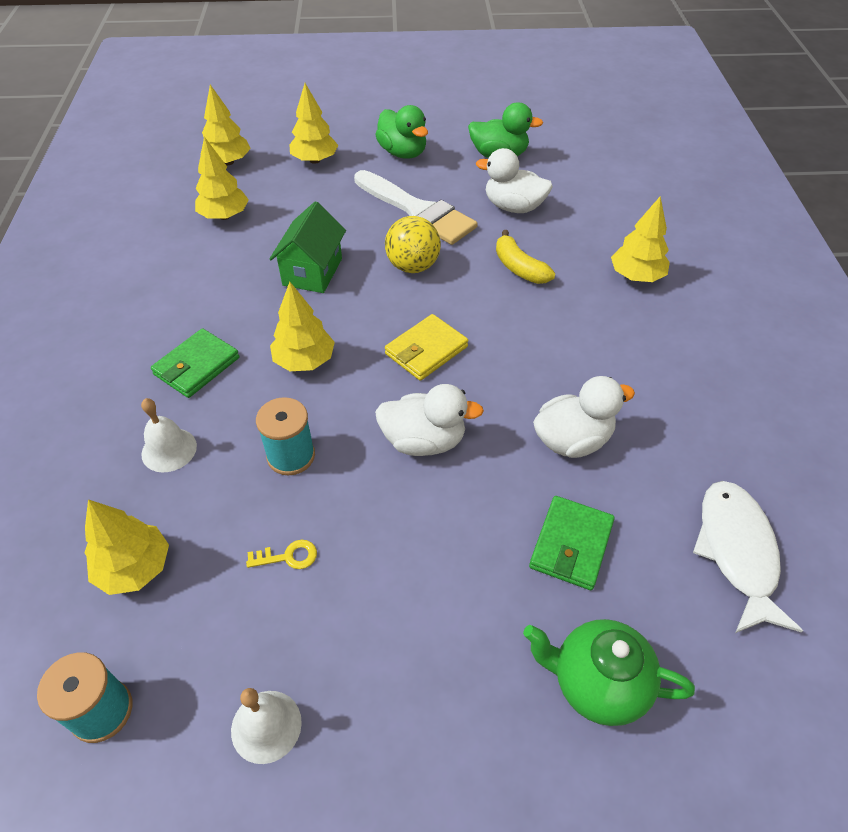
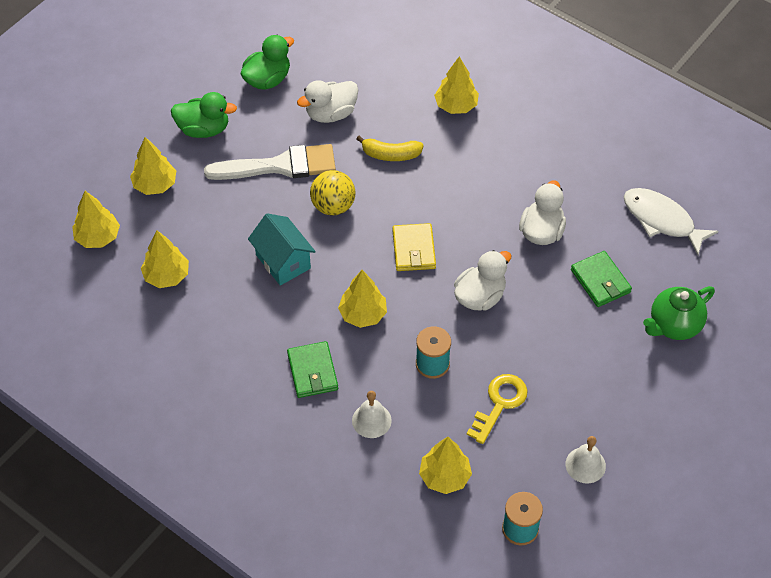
camera: 50 degrees left, 5 degrees up
yellow key [246,540,317,569] -> yellow key [467,374,528,444], size x1.86
green house [269,201,346,293] -> turquoise house [248,213,316,286]

